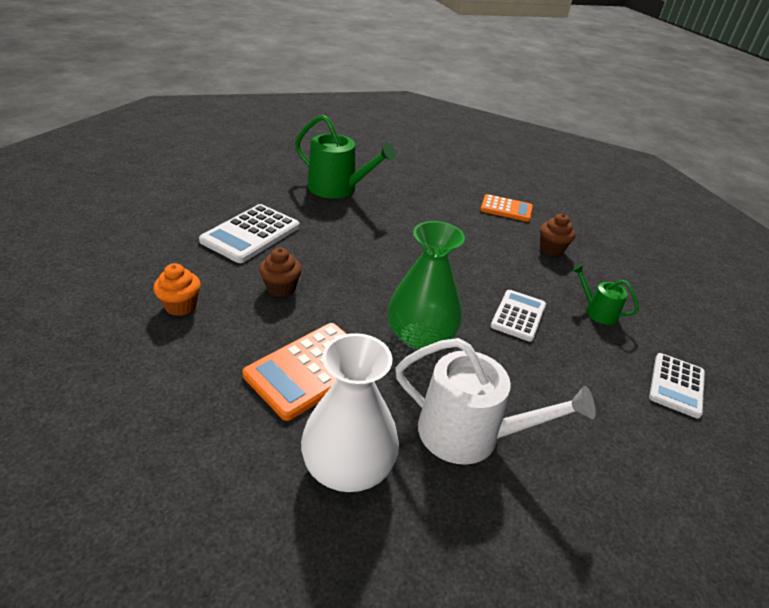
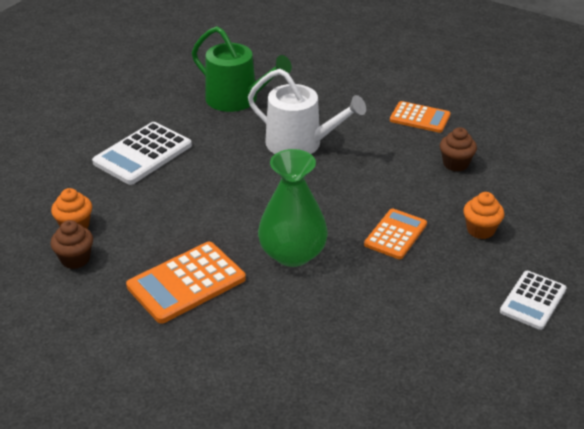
camera: 10 degrees right, 0 degrees up
brown cupcake [259,248,302,297] -> brown cupcake moved to [50,220,93,269]
white vase [301,333,399,492] -> none
white watering can [395,338,595,465] -> white watering can moved to [248,69,366,154]
white calculator [491,290,546,342] -> orange calculator [364,209,427,259]
green watering can [572,265,639,325] -> orange cupcake [463,192,505,239]

